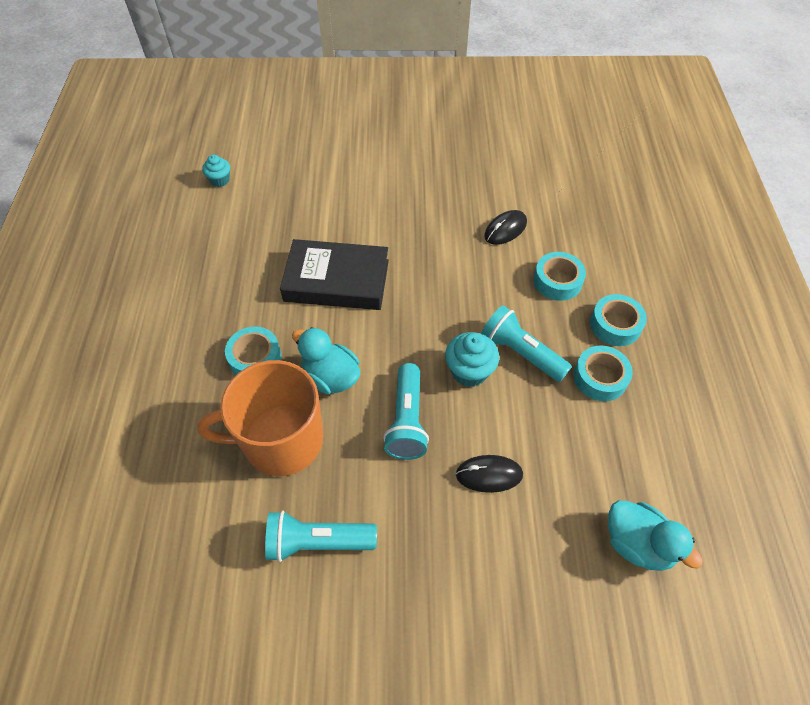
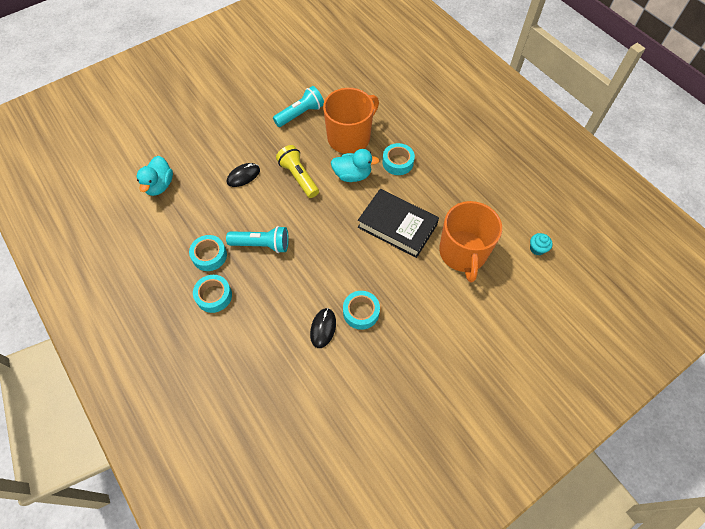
camera: 145 degrees right, 5 degrees up
black book [280,239,389,310] -> black book turned 60 degrees clockwise [358,189,439,258]
turquoise flashlight [383,363,429,460] -> yellow flashlight [276,145,319,198]
turquoise cupcake [445,332,499,387] -> none
turquoise tape [534,252,586,301] -> turquoise tape moved to [343,291,380,330]
turquoise duck [608,501,703,571] -> turquoise duck turned 90 degrees counterclockwise [137,156,173,196]
none -> orange mug [439,201,502,283]

